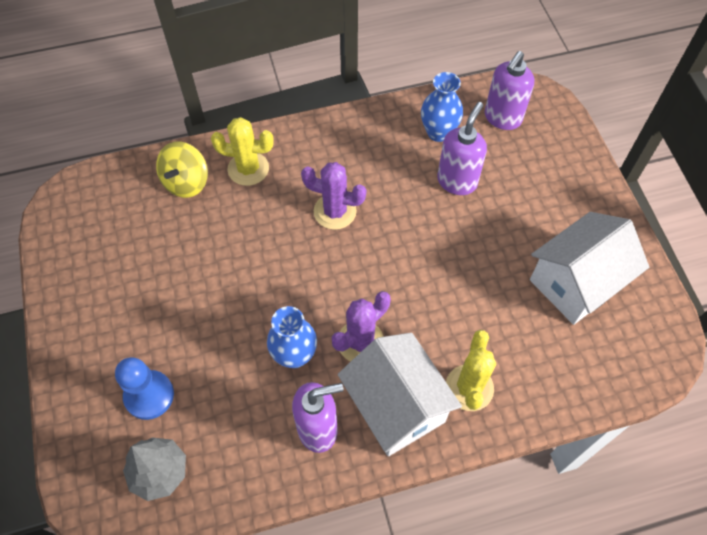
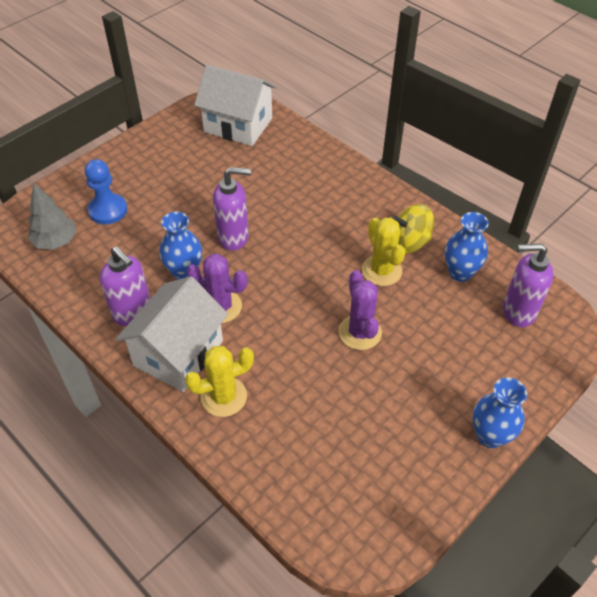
camera: 60 degrees right, 10 degrees down
yellow spinning top [156,141,208,198] -> yellow spinning top moved to [392,204,434,254]
yellow cactus [211,117,274,186] -> yellow cactus moved to [362,218,405,286]
purple cactus [301,162,366,230] -> purple cactus moved to [338,270,382,350]
purple soap dispenser [437,102,487,195] -> purple soap dispenser moved to [213,167,251,251]
white house [530,212,649,325] -> white house moved to [194,65,277,146]
none -> blue vase [473,378,527,448]

